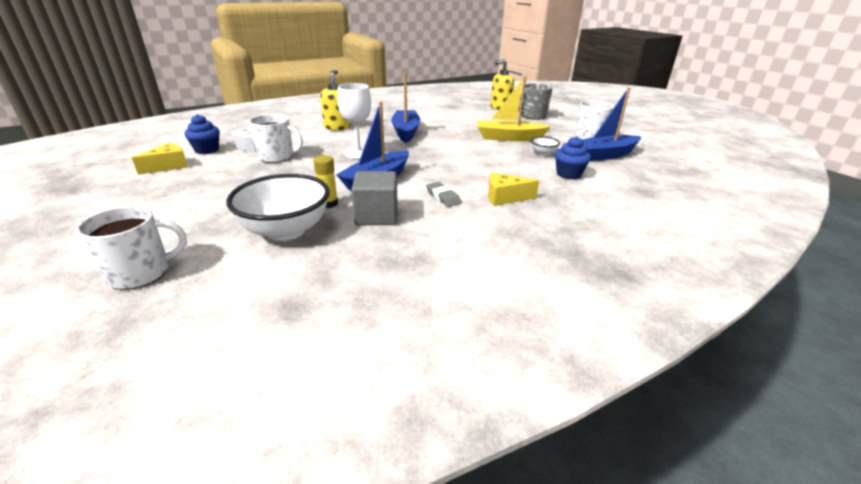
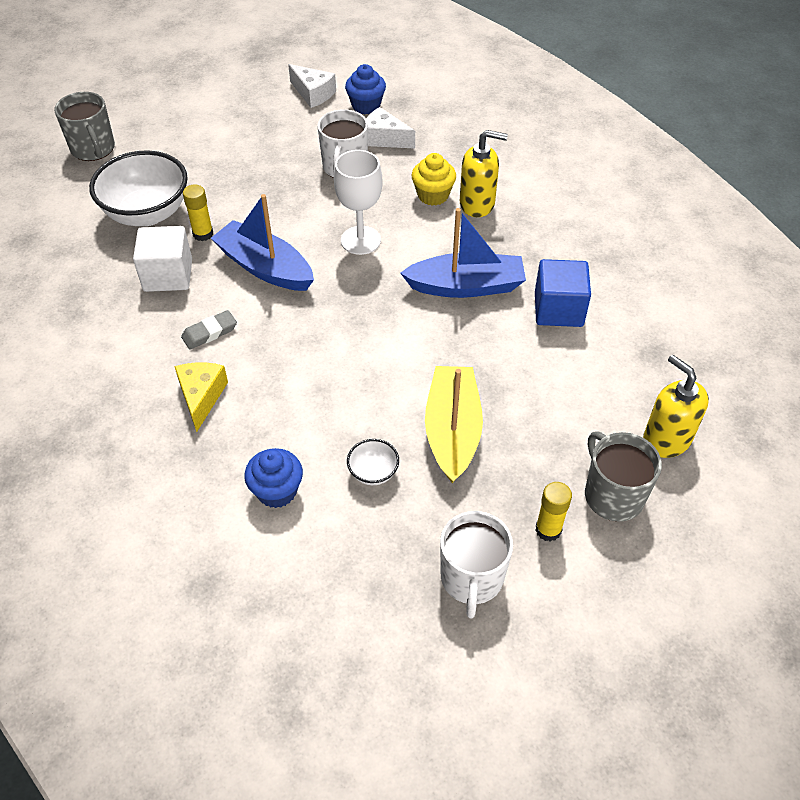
camera: 90 degrees right, 20 degrees up
white mug [76,206,187,290] -> grey mug [54,92,115,161]
yellow cheese [132,143,188,175] -> white cheese [288,64,336,108]
grey cube [352,171,398,225] -> white cube [133,226,192,292]
blue boat [583,88,641,161] -> none
none -> yellow cupcake [412,153,456,206]
none -> blue cube [535,259,591,327]
none -> yellow glue stick [535,482,572,542]

